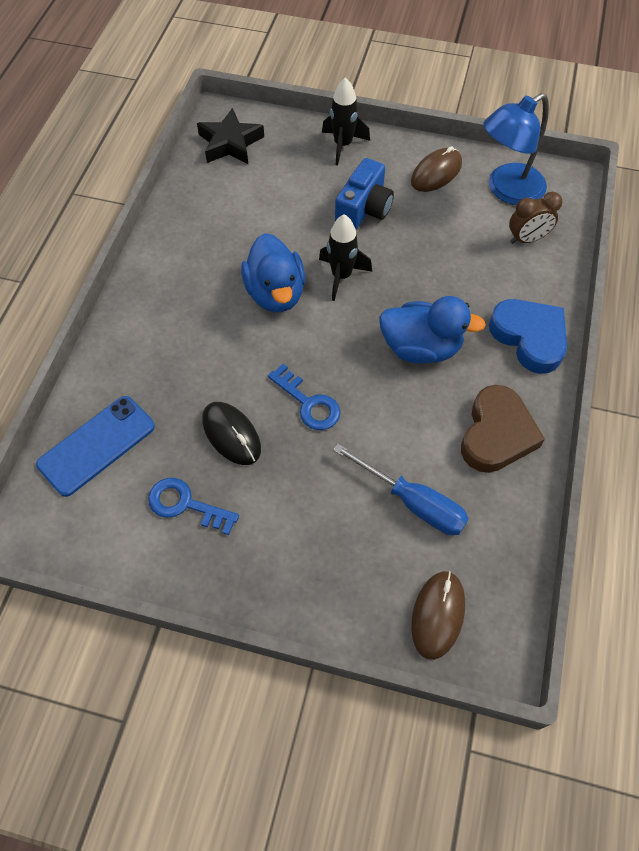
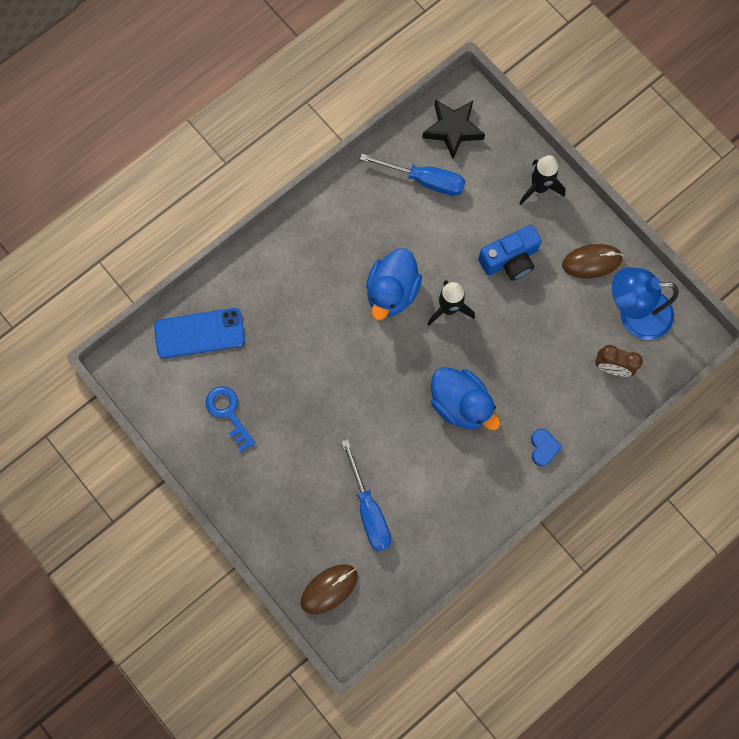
camera: 35 degrees right, 15 degrees up
black mouse [202,402,261,465] -> none
blue key [268,364,341,430] -> none
brown heart [461,385,545,473] -> none
blue heart [489,299,567,374] -> blue heart [531,429,562,466], size x0.51
none -> blue screwdriver [360,154,466,196]

